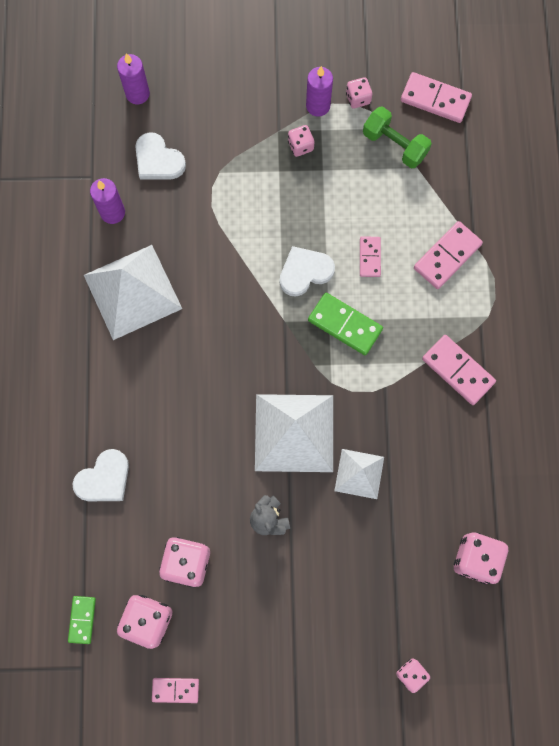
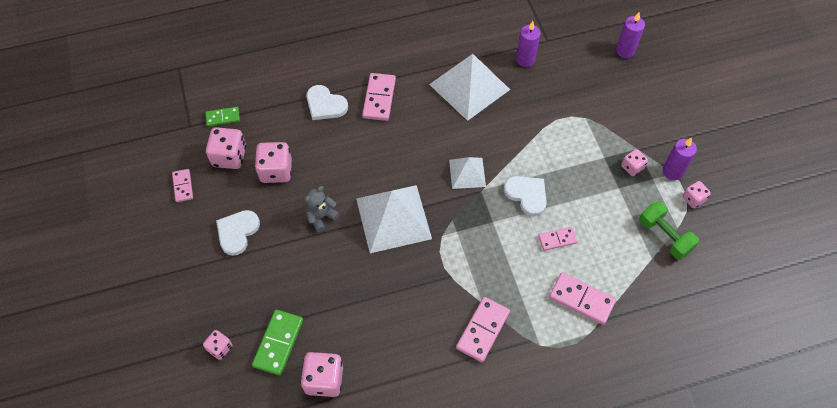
camera: 75 degrees right, 15 degrees down
white heart [135,132,186,179] -> white heart moved to [216,210,260,256]
green domino [308,293,383,355] -> green domino moved to [252,309,303,376]
white pyramid [334,449,384,499] -> white pyramid moved to [449,157,486,189]
green dumbbell [363,106,432,168] -> green dumbbell turned 60 degrees counterclockwise [639,201,699,259]
pink domino [401,72,472,123] -> pink domino moved to [362,73,396,121]

